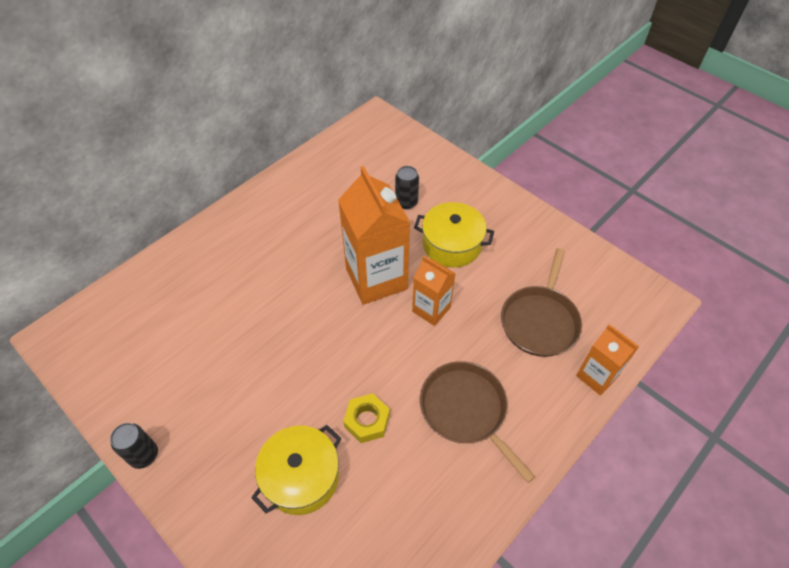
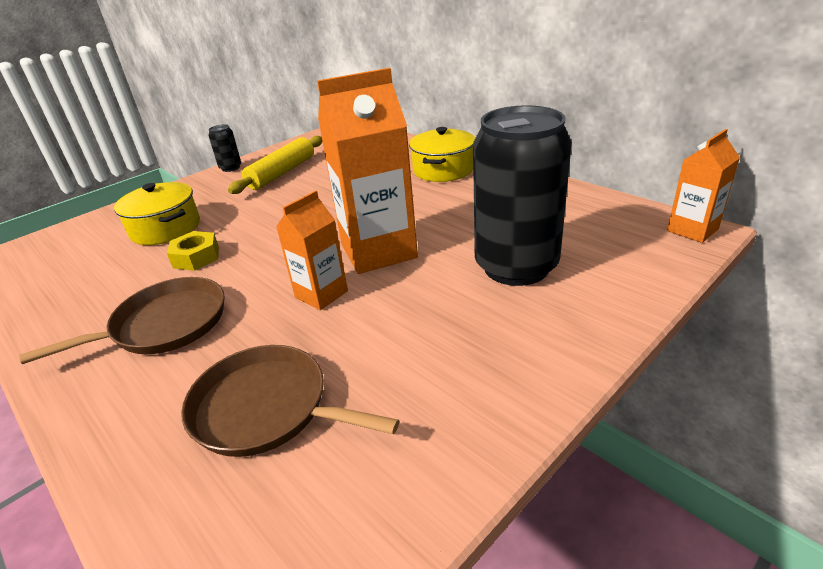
camera: 95 degrees right, 20 degrees down
black can [395,166,419,209] -> black can [473,105,572,286], size x2.38
yellow pot [414,202,494,267] -> yellow pot moved to [409,127,475,182]
orange carton [576,324,639,396] -> orange carton moved to [667,129,740,243]
none -> yellow rolling pin [228,136,322,194]

